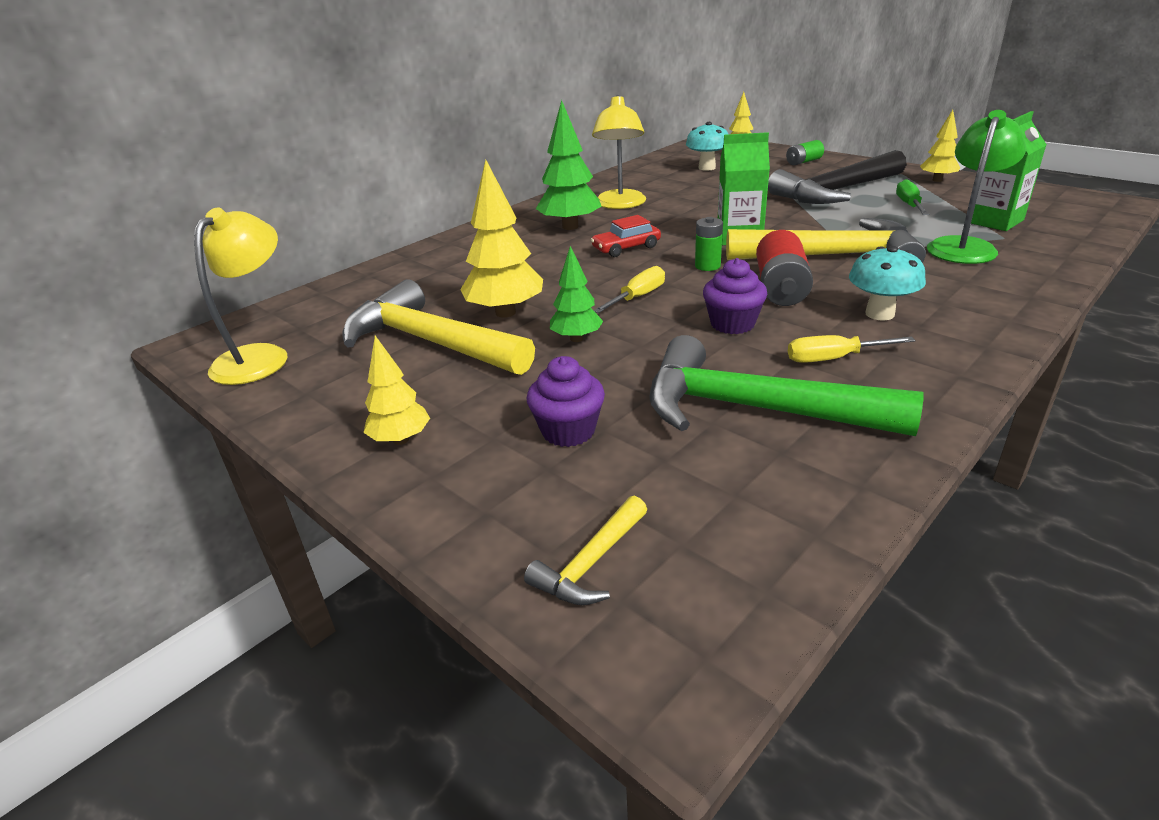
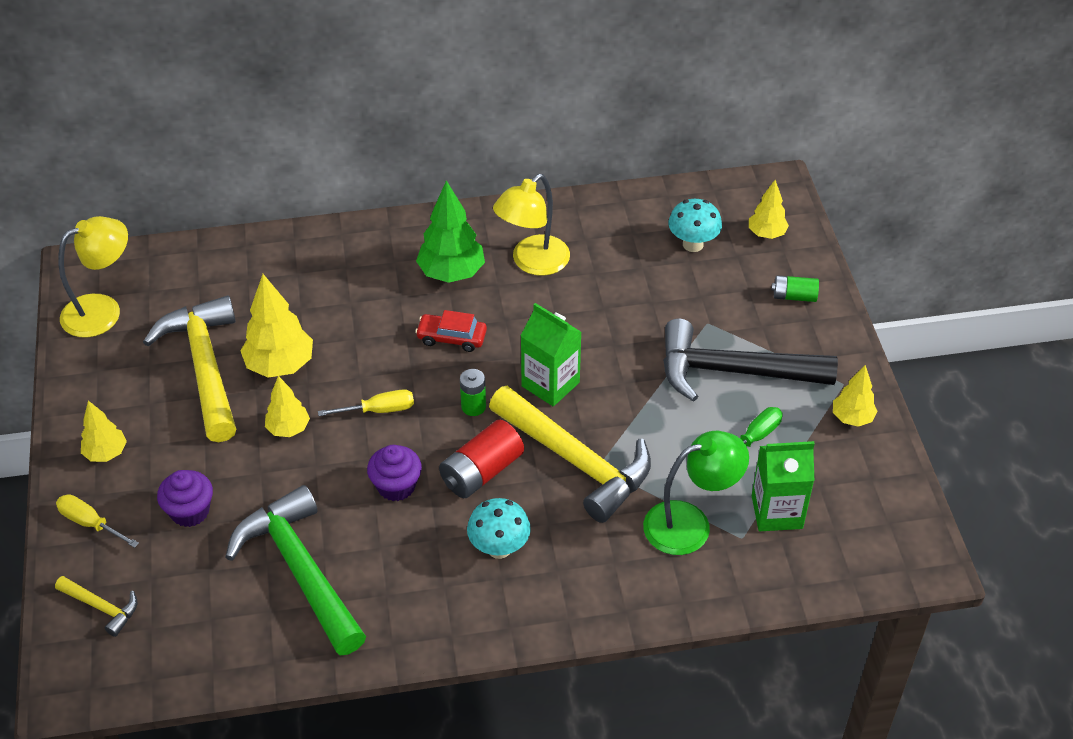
camera: 35 degrees right, 15 degrees up
yellow hammer [524,496,647,605] -> yellow hammer turned 135 degrees counterclockwise [55,576,137,637]
green tree [550,246,603,342] -> yellow tree [265,376,310,437]
yellow screwdriver [788,335,916,363] -> yellow screwdriver moved to [56,494,139,548]

